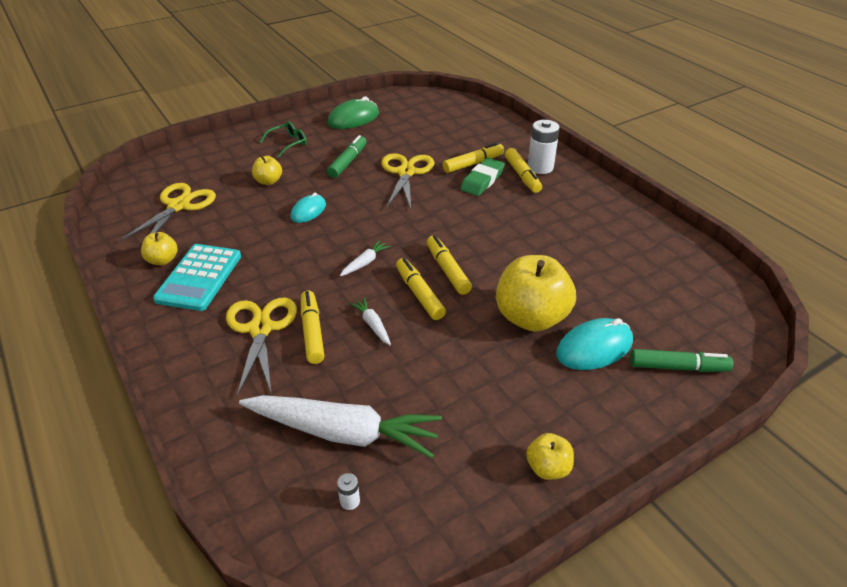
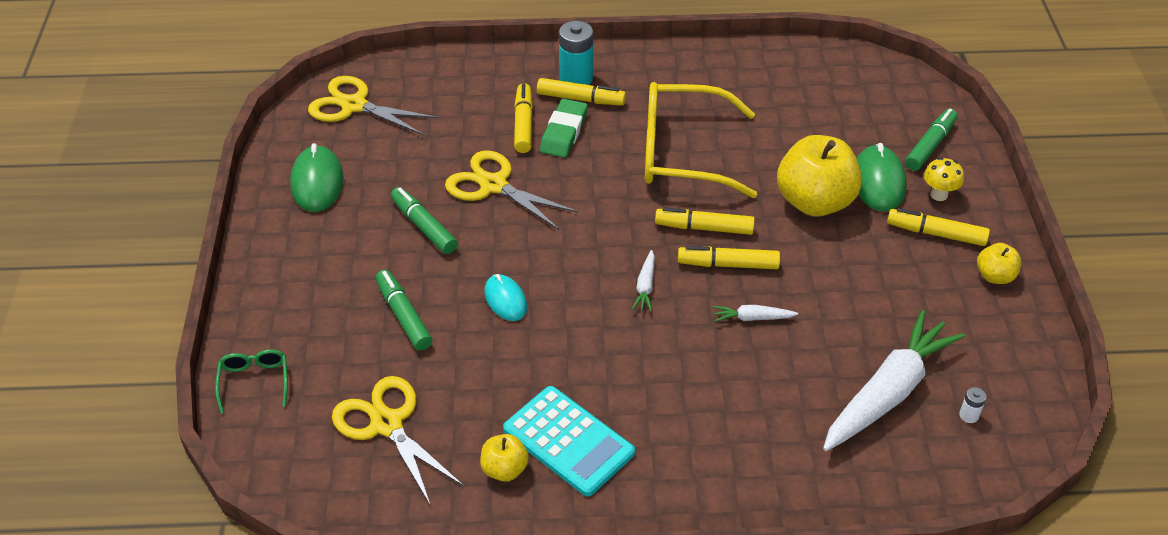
camera: 60 degrees left, 5 degrees up
yellow scissors [226,298,297,396] -> yellow scissors moved to [308,76,438,135]
yellow apple [252,156,282,185] -> green marker [376,270,432,351]
green glasses [260,121,306,158] -> green glasses moved to [215,349,288,414]
yellow marker [301,291,324,364] -> yellow marker moved to [887,208,990,246]
white carrot [340,240,391,276] -> white carrot turned 150 degrees counterclockwise [632,250,655,312]
green eraser [460,158,505,196] -> green eraser turned 45 degrees clockwise [540,99,588,158]
white battery [528,120,560,174] -> turquoise battery [559,21,593,85]
turquoise mouse [556,318,633,370] -> green mouse [857,143,907,212]
none -> yellow glasses [645,82,757,198]
none -> yellow mushroom [924,157,964,201]

